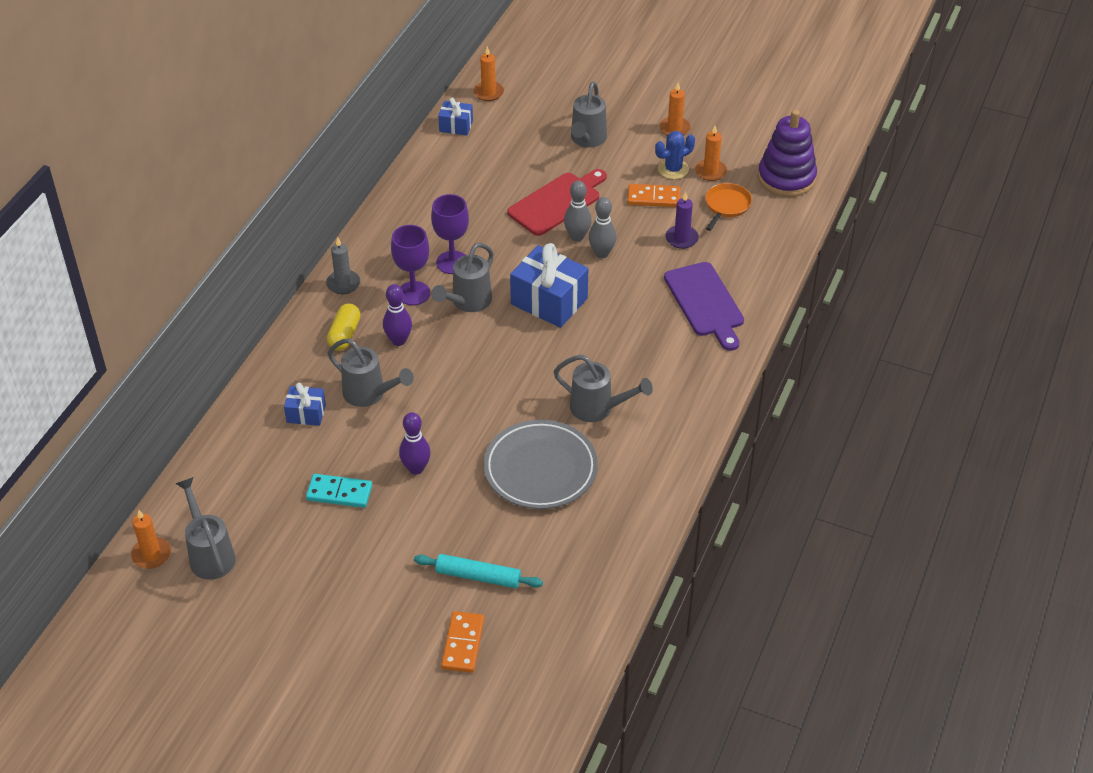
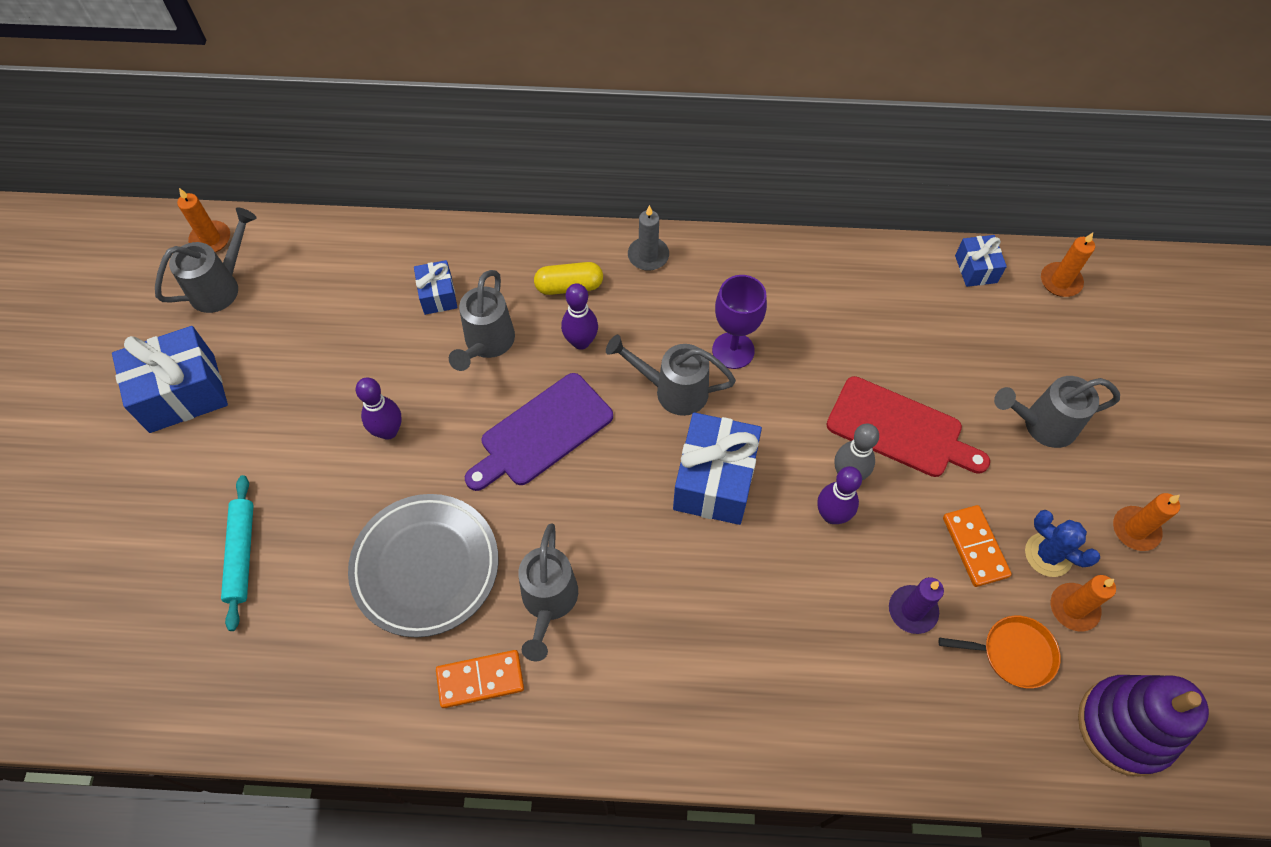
camera: 70 degrees right, 15 degrees up
turquoise domino [306,474,372,508] -> none
purple goblet [391,225,430,305] -> none
orange domino [441,611,484,673] -> orange domino moved to [436,650,524,708]
grey bowling pin [589,197,616,258] -> purple bowling pin [817,466,862,524]
purple cutting board [664,262,744,351] -> purple cutting board moved to [465,373,613,491]
none -> blue gift [112,326,228,433]

